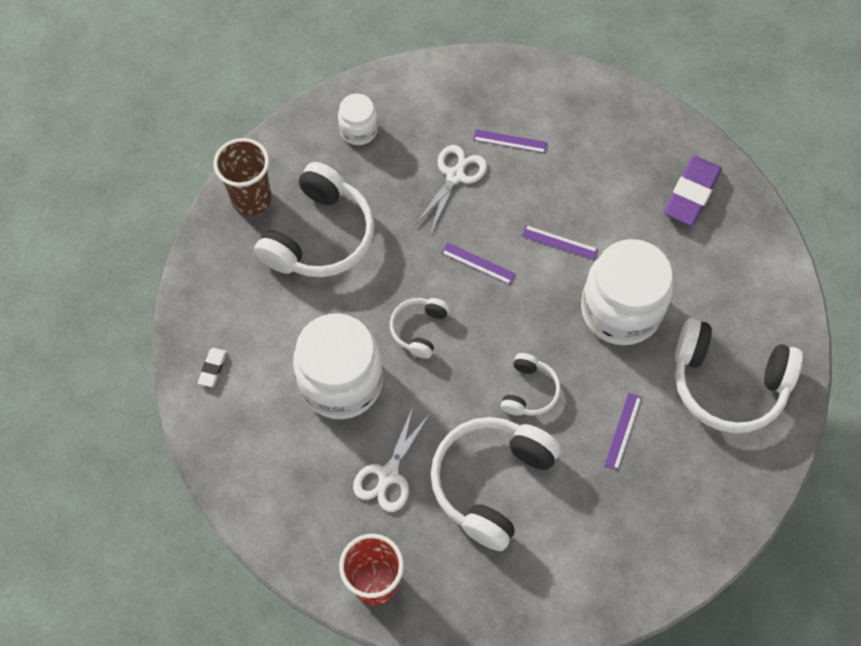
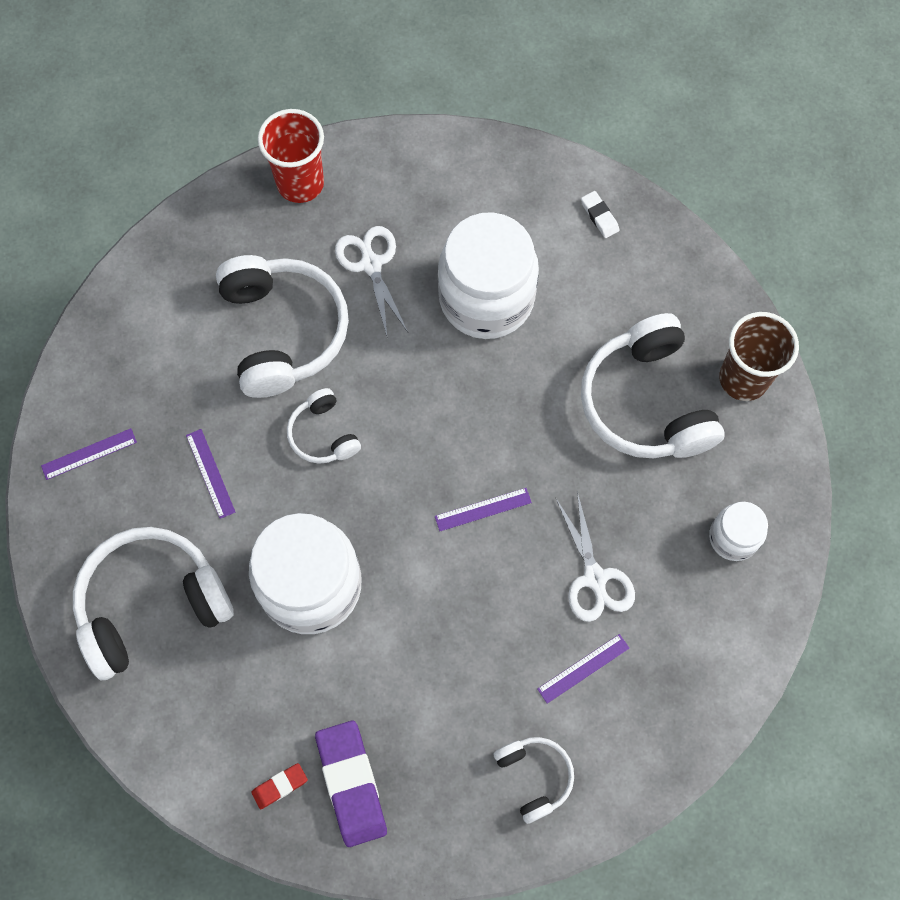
camera: 135 degrees right, 5 degrees up
white headphones [390,298,449,359] -> white headphones moved to [493,737,574,824]
purple ruler [521,225,598,260] -> purple ruler moved to [41,428,137,480]
none -> red eraser [251,763,308,809]

